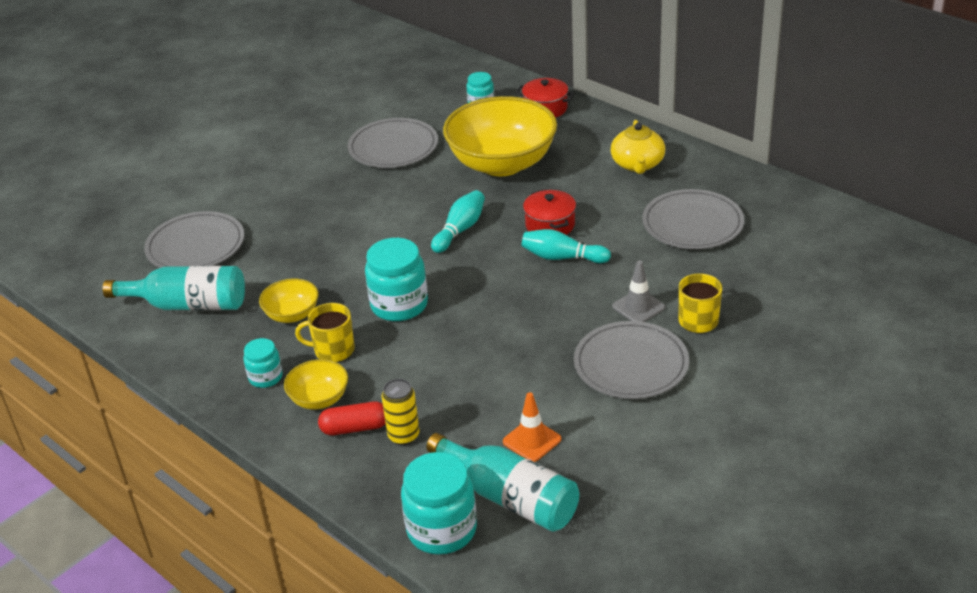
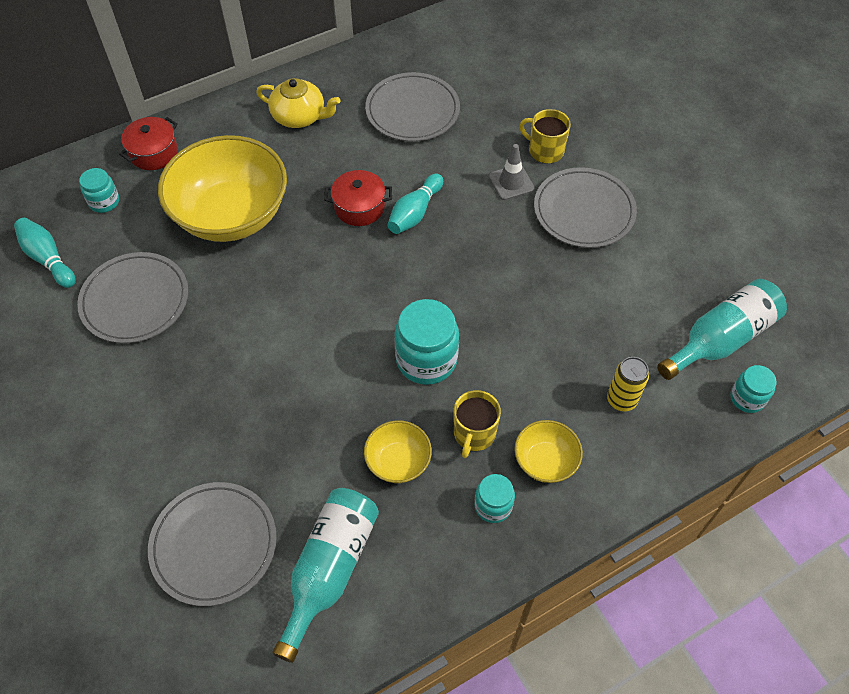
camera: 75 degrees left, 20 degrees up
red capsule [318,401,386,435] -> none
turquoise jar [401,452,477,555] -> turquoise jar [730,365,777,413], size x0.56
turquoise bowling pin [431,190,485,253] -> turquoise bowling pin moved to [14,218,76,288]
orange traffic cone [503,392,561,462] -> none

